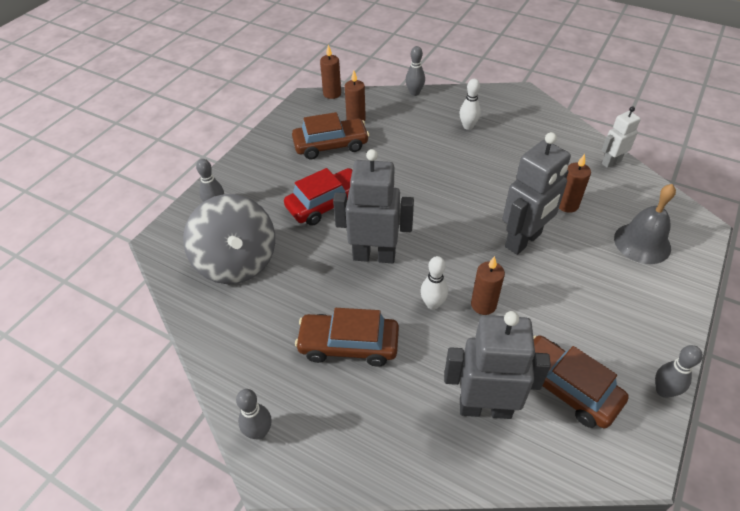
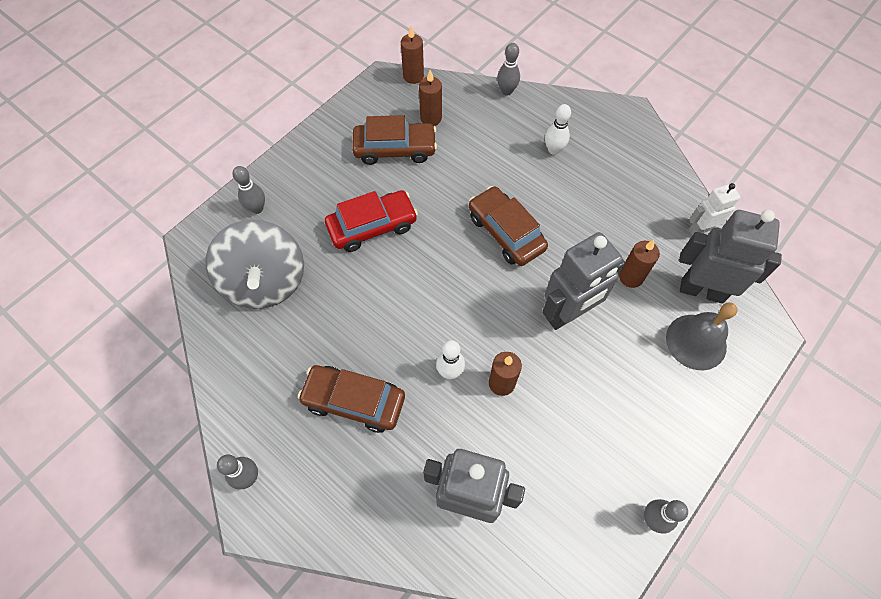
camera: 10 degrees right, 15 degrees up
grey robot [333,149,414,263] -> grey robot moved to [679,210,782,304]
brown car [533,335,629,428] -> brown car moved to [469,186,548,266]

